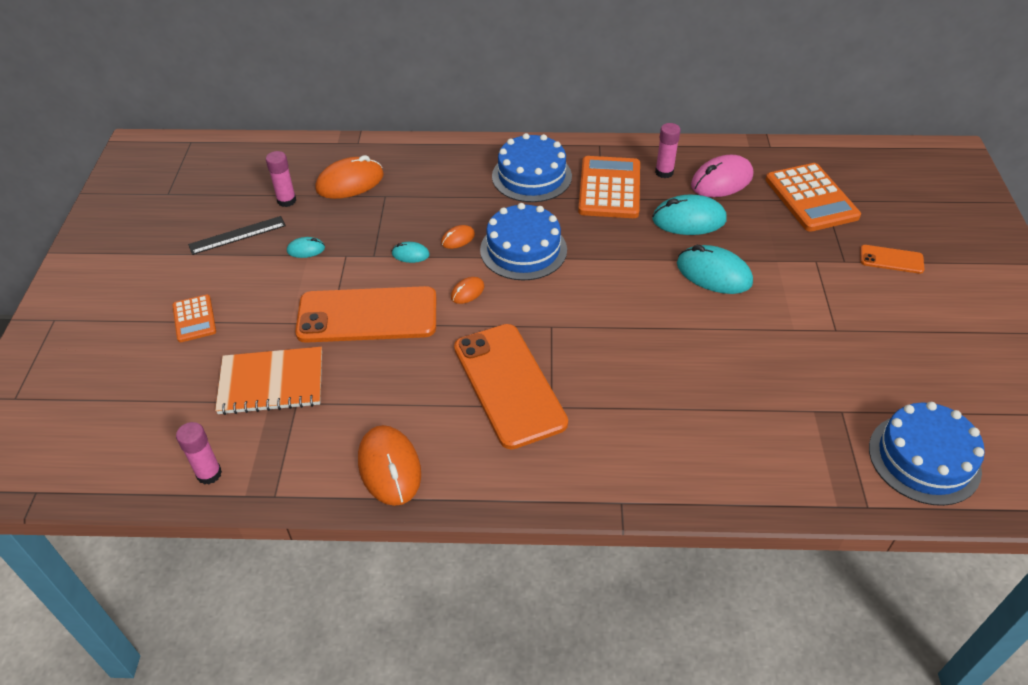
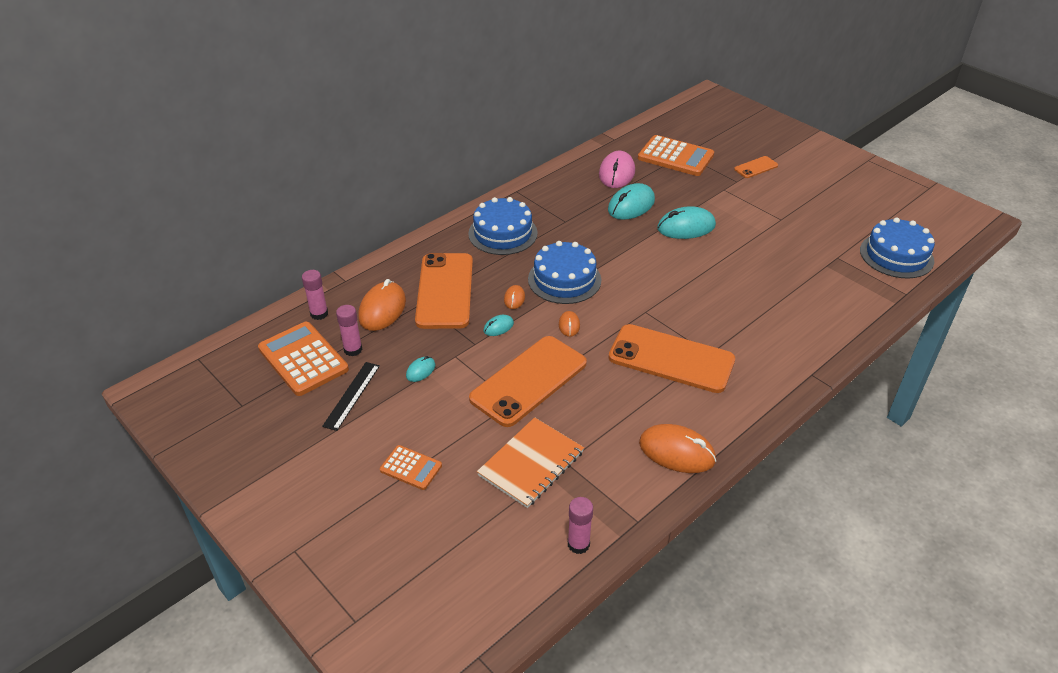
camera: 45 degrees left, 5 degrees down
orange calculator [578,156,640,218] -> orange calculator moved to [258,322,349,396]
pink glue stick [655,123,681,178] -> pink glue stick moved to [302,270,328,320]
none -> orange phone [415,253,473,329]

